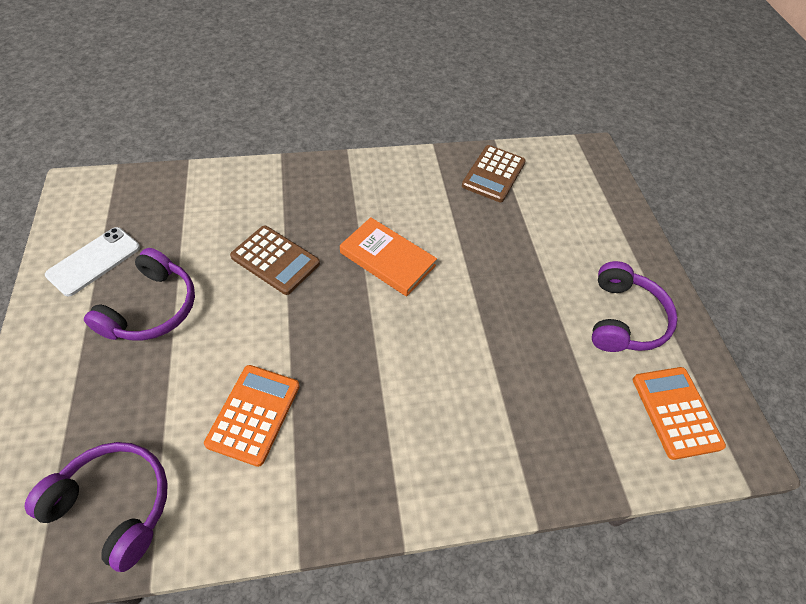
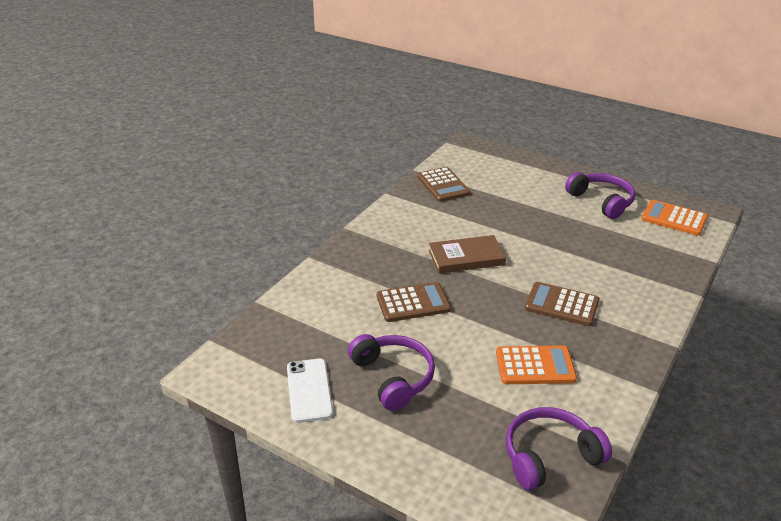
camera: 45 degrees left, 20 degrees down
orange calculator [204,365,300,467] -> orange calculator turned 120 degrees clockwise [496,346,577,384]
orange book [340,217,437,297] -> brown book [429,235,506,274]
none -> brown calculator [525,282,600,326]

